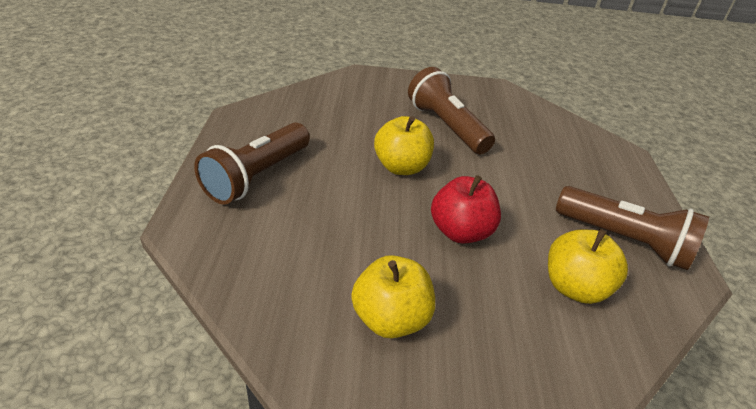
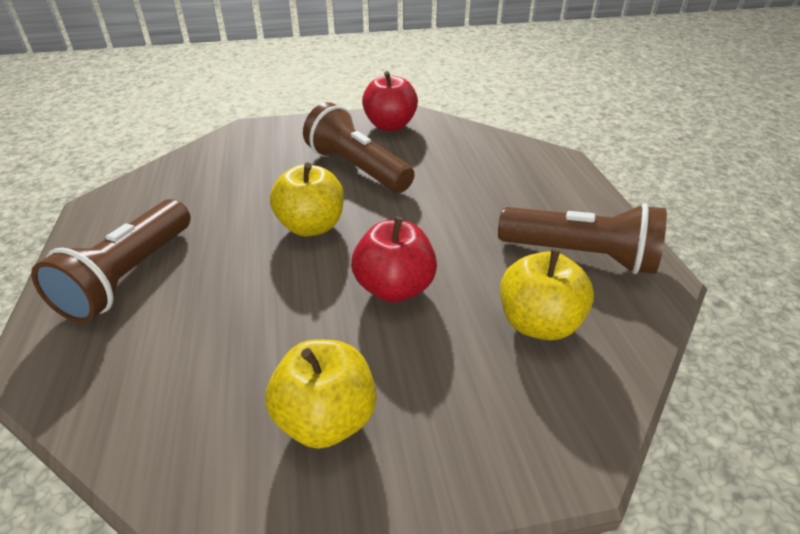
camera: 10 degrees left, 0 degrees up
none -> red apple [362,71,418,131]

